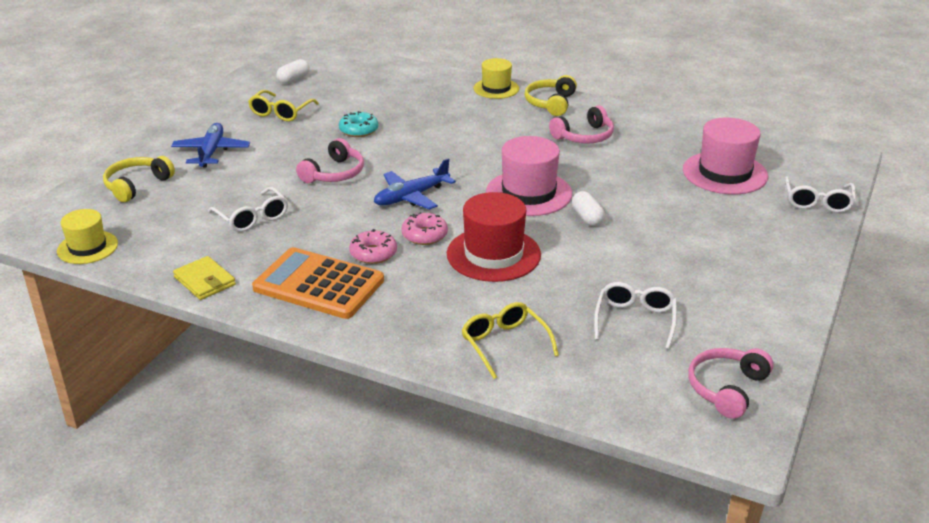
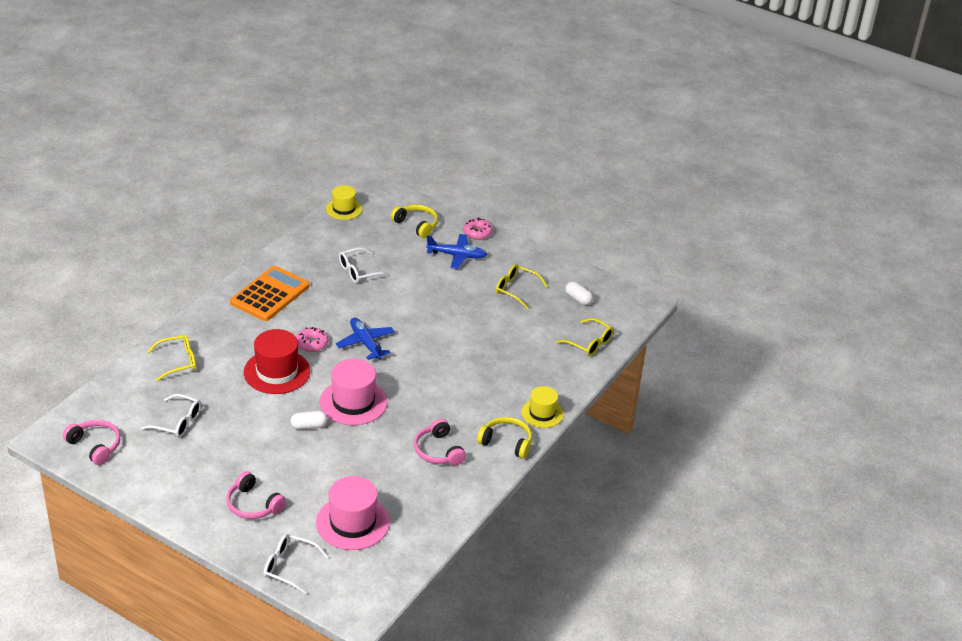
camera: 95 degrees right, 5 degrees up
yellow wallet [173,256,236,300] -> none
pink headphones [296,138,364,183] -> pink headphones moved to [226,471,286,519]
turquoise donut [339,111,378,137] -> none
pink donut [349,229,397,264] -> pink donut moved to [463,218,493,240]
none -> yellow glasses [556,318,614,356]

